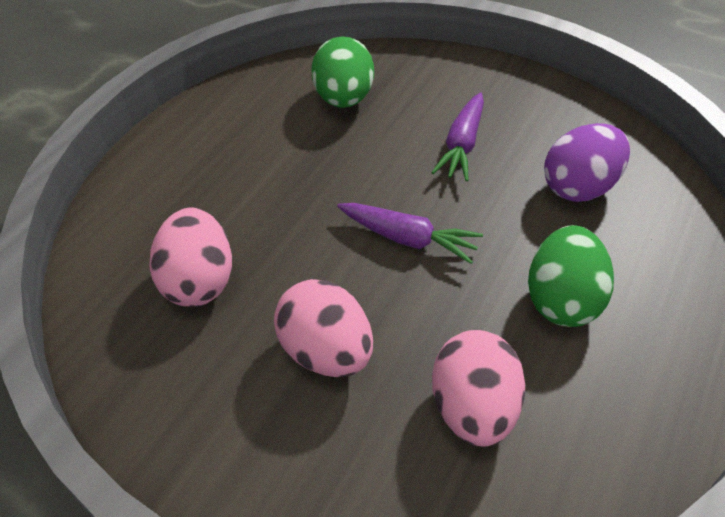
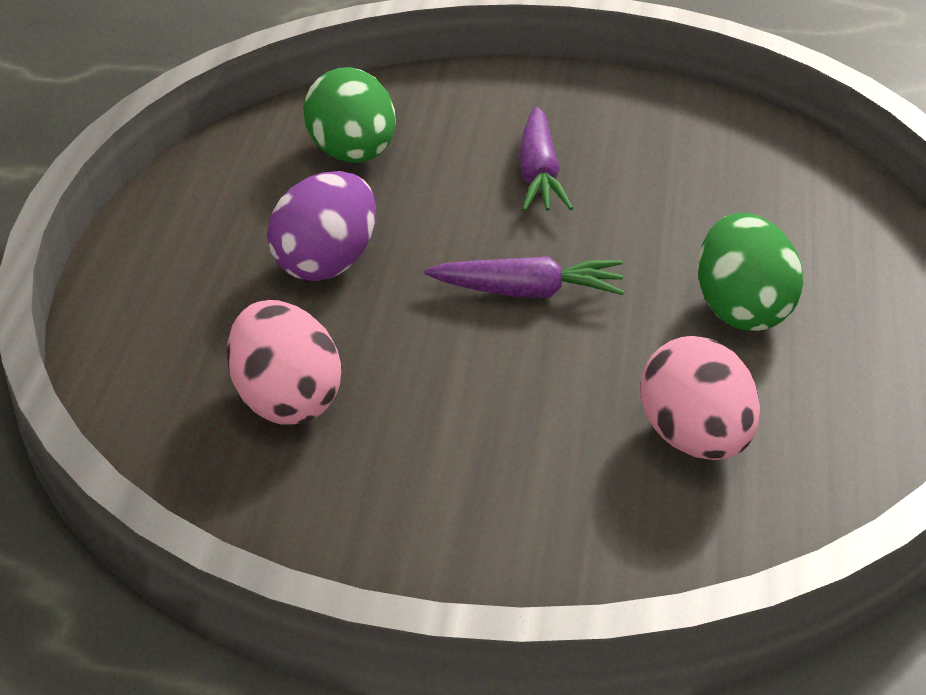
camera: 20 degrees left, 10 degrees down
pink egg [274,279,373,377] -> none
purple egg [544,123,630,202] -> purple egg moved to [267,171,376,281]

